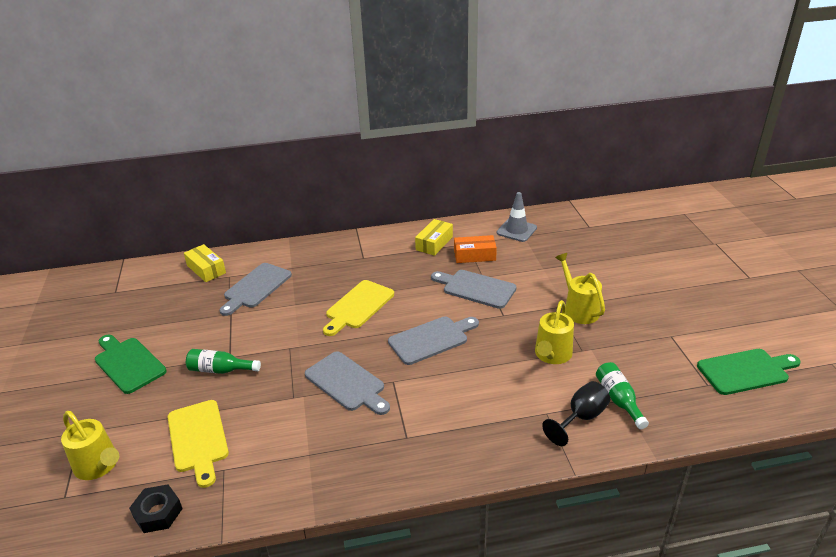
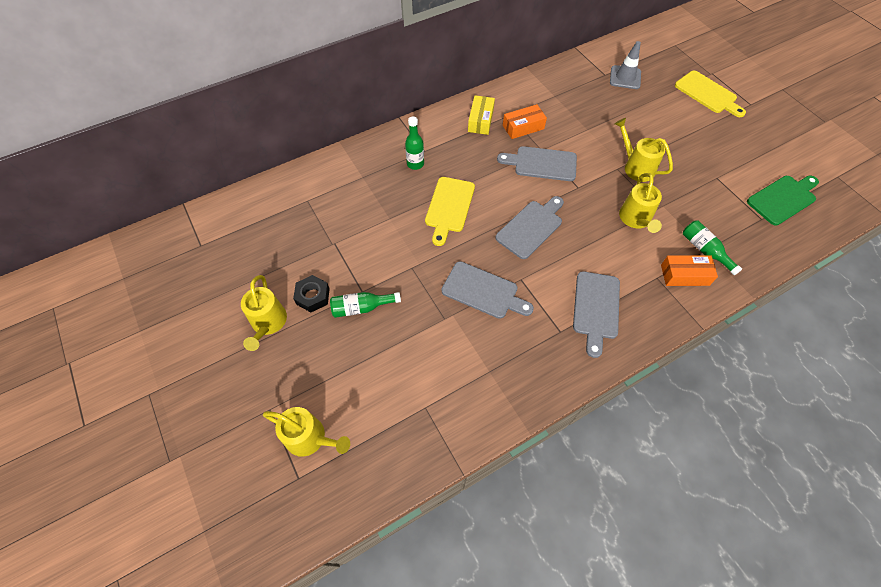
camera: 20 degrees left, 25 degrees up
green cutting board [95,335,167,394] -> yellow watering can [241,275,287,351]
black nut [129,484,183,533] -> black nut moved to [293,275,330,312]
yellow cutting board [168,400,229,488] -> yellow cutting board moved to [675,71,746,117]
yellow box [184,244,226,282] -> none
grey cutting board [219,263,292,316] -> grey cutting board moved to [573,271,620,358]
grey traffic cone [497,192,537,242] -> grey traffic cone moved to [610,41,641,89]
black goblet [542,381,610,446] -> orange box [661,255,718,286]
none -> green bottle [405,116,424,170]

